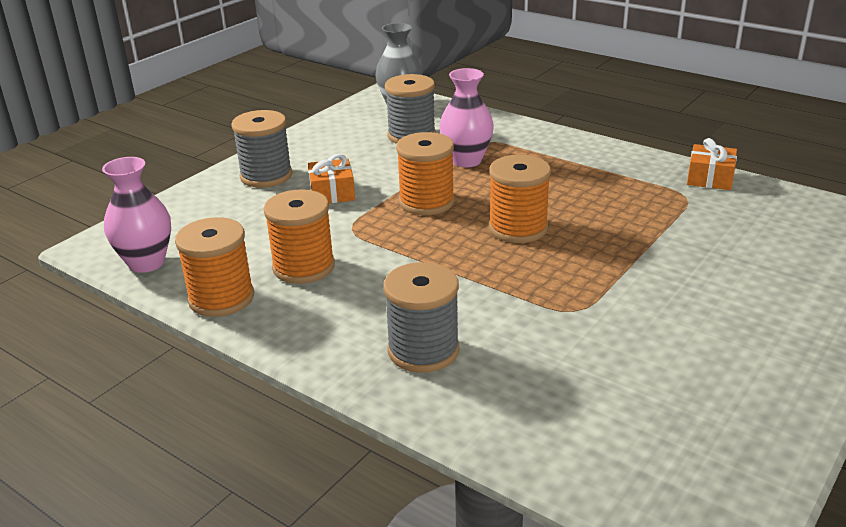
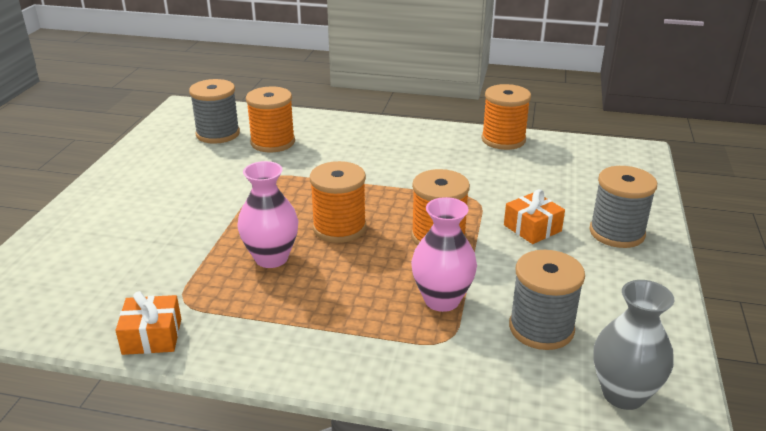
camera: 155 degrees right, 0 degrees up
pink vase [102,157,171,273] -> pink vase moved to [237,161,298,268]
orange spool [263,189,335,284] -> orange spool moved to [246,86,295,153]
grey spool [383,262,459,373] -> grey spool moved to [189,79,240,144]

